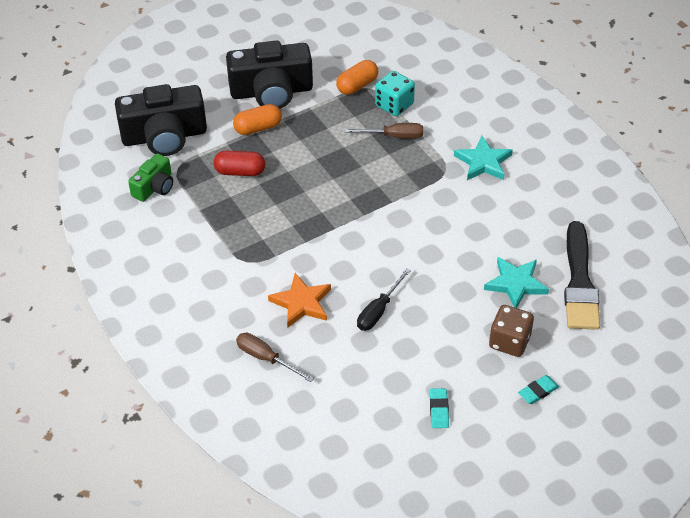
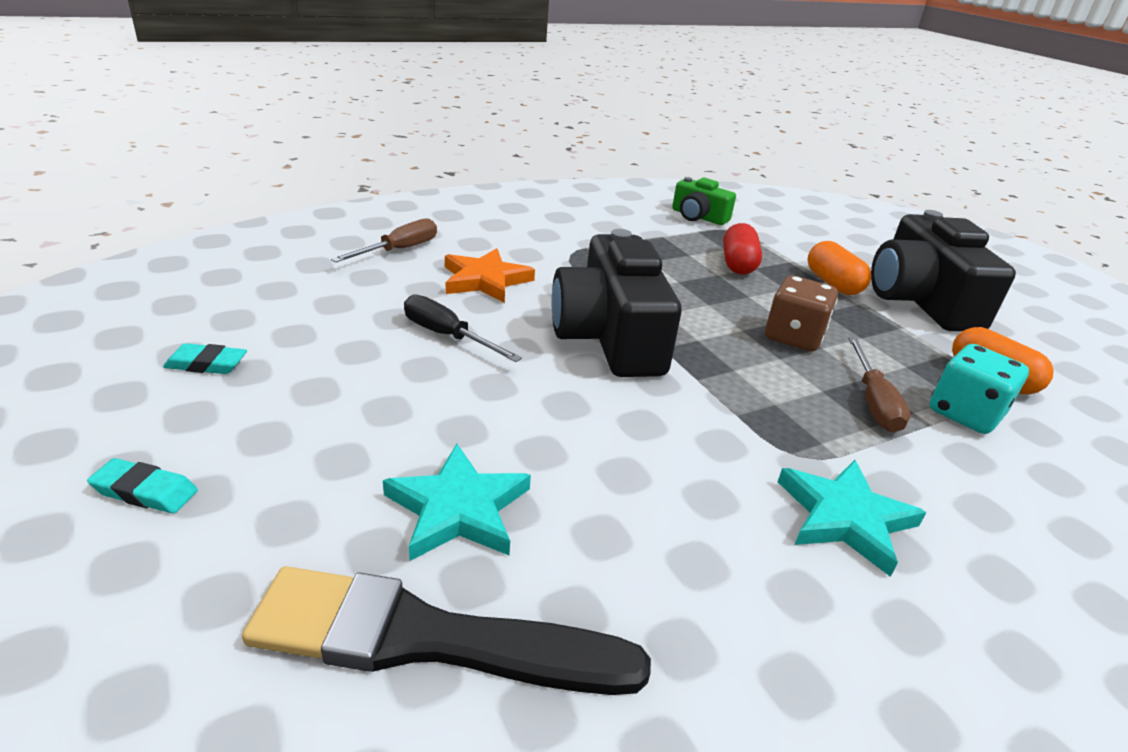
camera: 90 degrees right, 15 degrees down
black camera [115,84,207,156] -> black camera moved to [551,229,682,377]
brown dice [489,305,534,357] -> brown dice moved to [765,275,838,351]
turquoise eraser [518,375,559,404] -> turquoise eraser turned 45 degrees counterclockwise [87,458,198,514]

